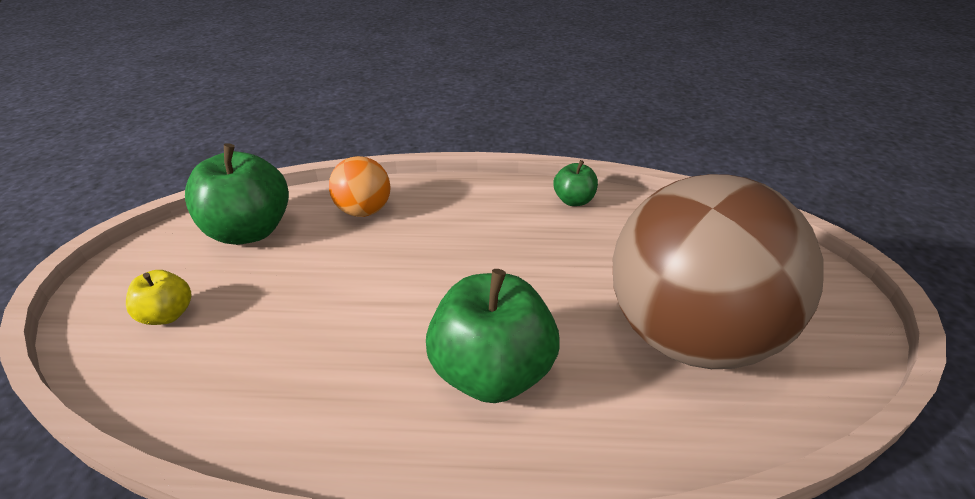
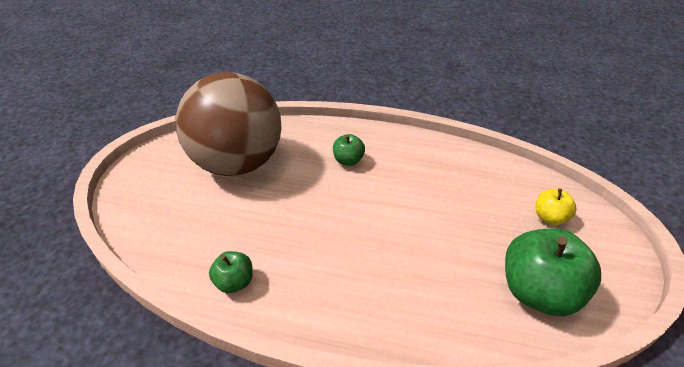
camera: 170 degrees left, 5 degrees up
orange ball [329,156,391,217] -> none
green apple [426,269,559,403] -> green apple [333,134,365,166], size x0.51

